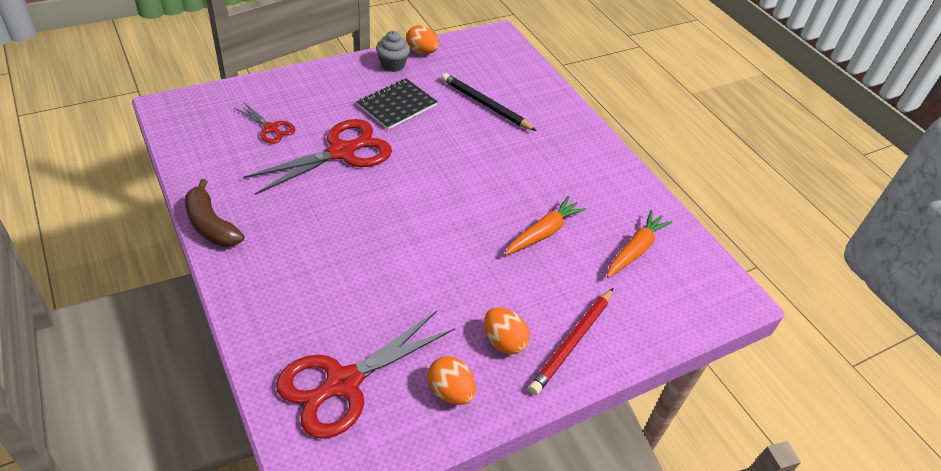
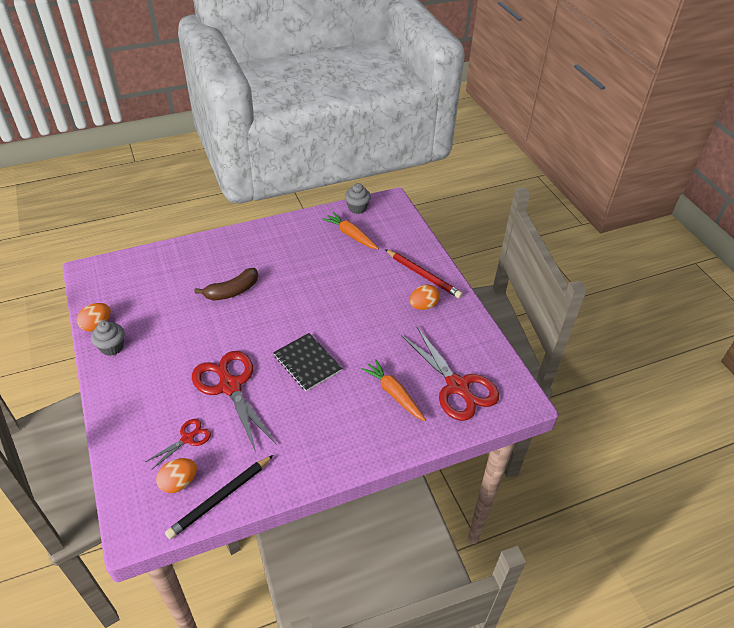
camera: 80 degrees left, 0 degrees up
brown banana [185,179,244,247] -> brown banana moved to [195,268,258,301]
black notebook [357,78,438,130] -> black notebook moved to [273,333,342,391]
orange egg [428,356,476,405] -> orange egg moved to [156,458,197,493]
black pencil [442,73,537,131] -> black pencil moved to [165,455,273,539]
orange carrot [505,196,587,255] -> orange carrot moved to [361,359,426,421]
none -> grey cupcake [345,183,371,214]

